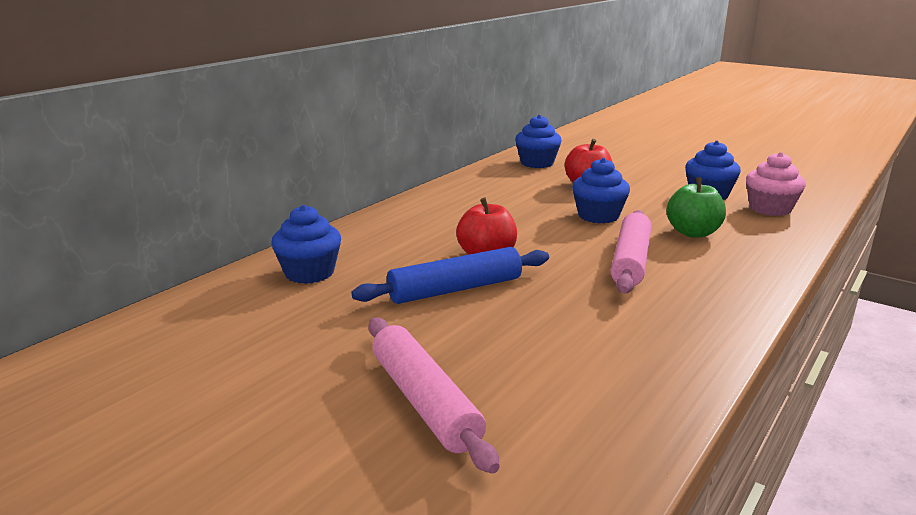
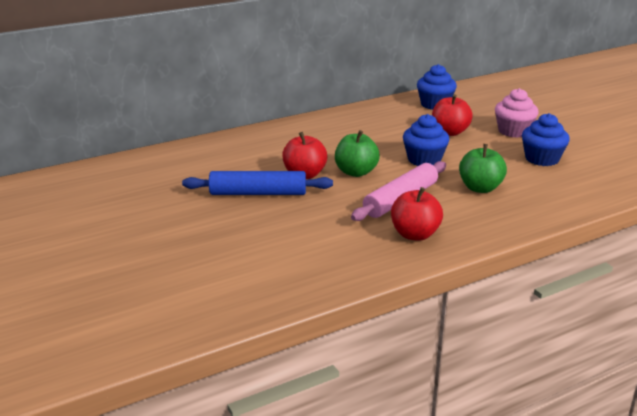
camera: 25 degrees right, 5 degrees up
blue cupcake [271,205,341,284] -> none
pink rolling pin [368,318,500,474] -> none
pink cupcake [746,152,806,216] -> pink cupcake moved to [495,88,539,138]
none -> green apple [335,130,380,177]
none -> red apple [391,187,443,241]

